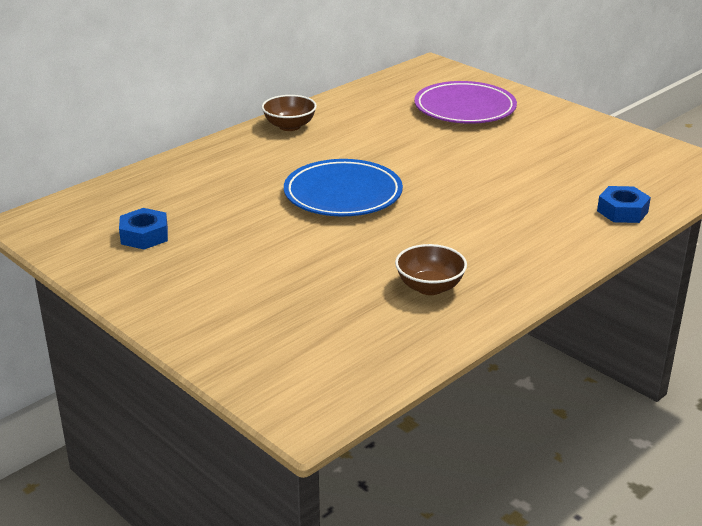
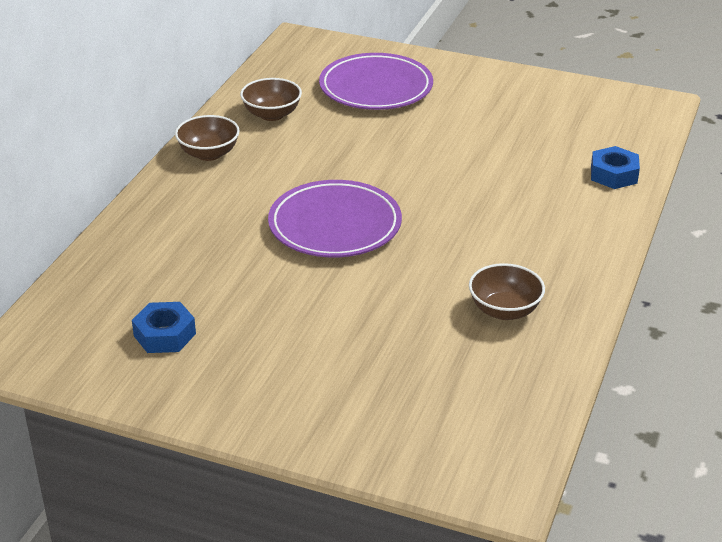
camera: 25 degrees left, 5 degrees up
blue plate [284,159,403,216] -> purple plate [268,180,402,257]
none -> brown bowl [240,78,302,121]

